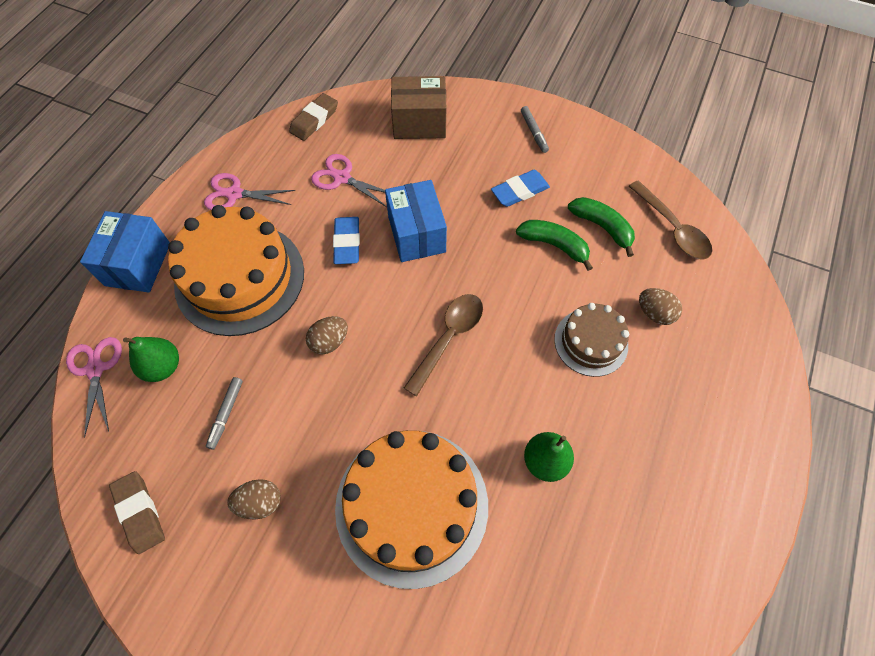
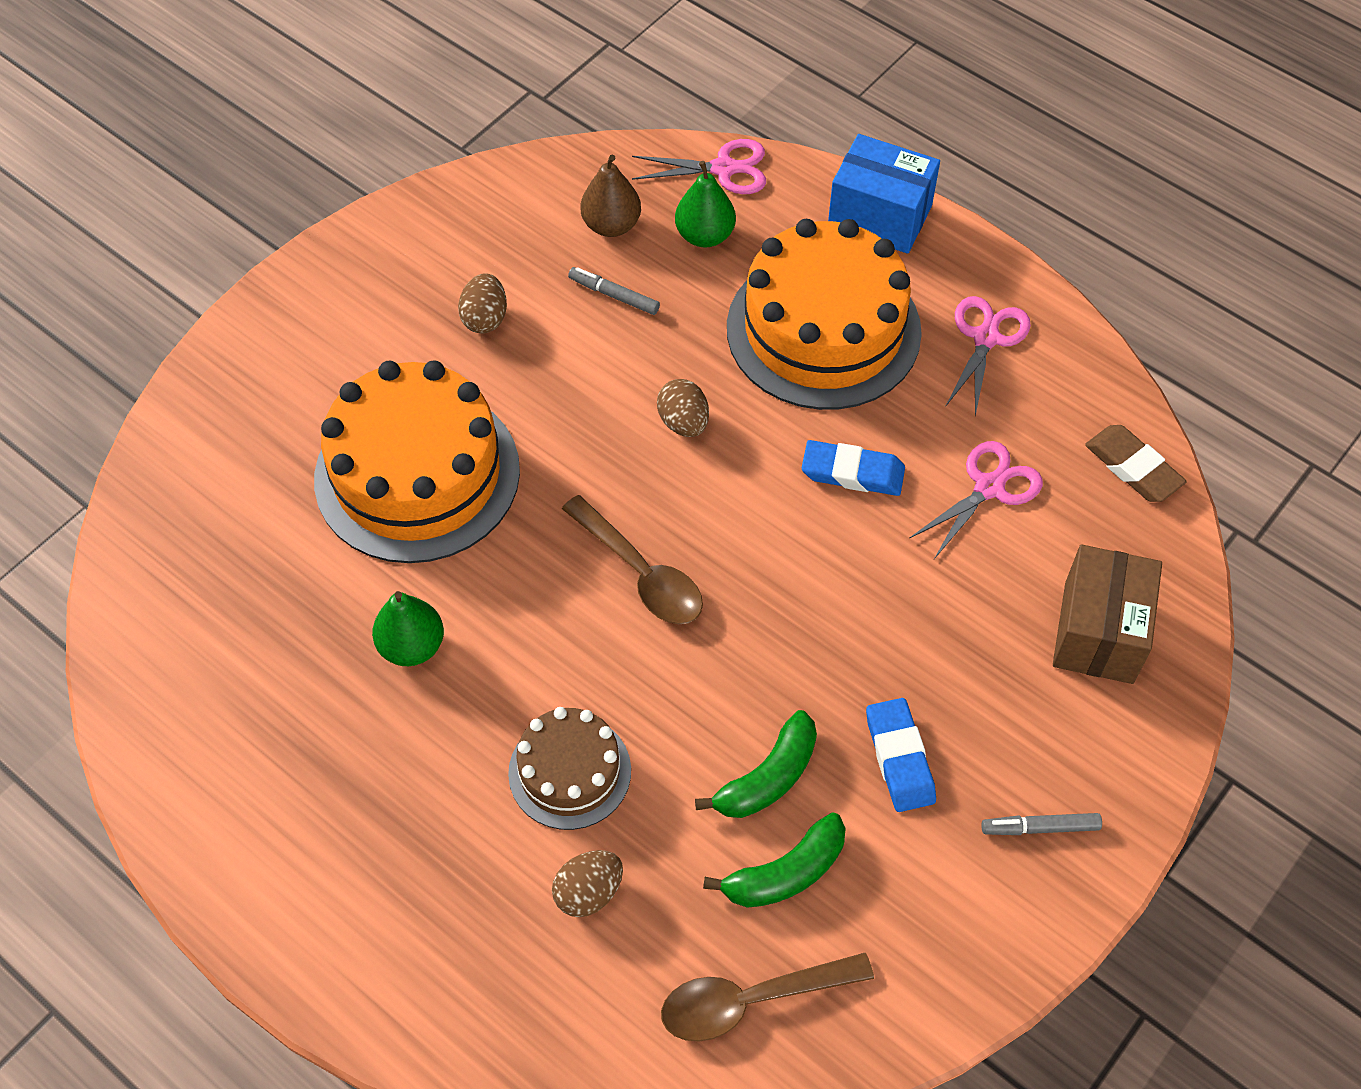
camera: 105 degrees right, 5 degrees down
brown eraser [109,471,165,554] -> none
blue box [385,180,447,262] -> none
none -> brown pear [580,155,641,237]

